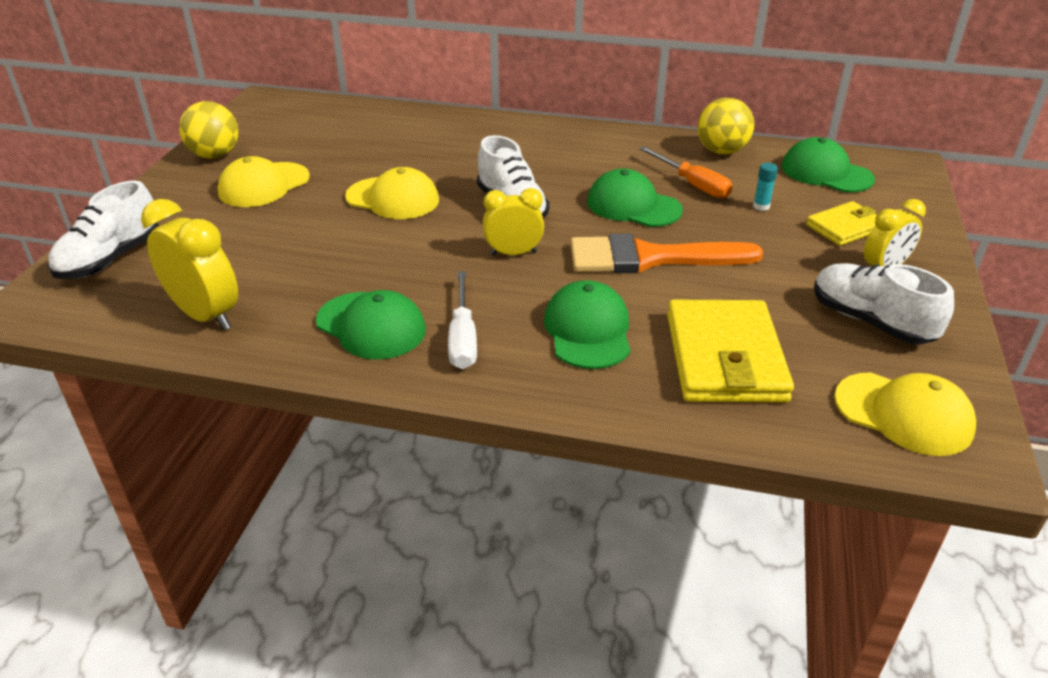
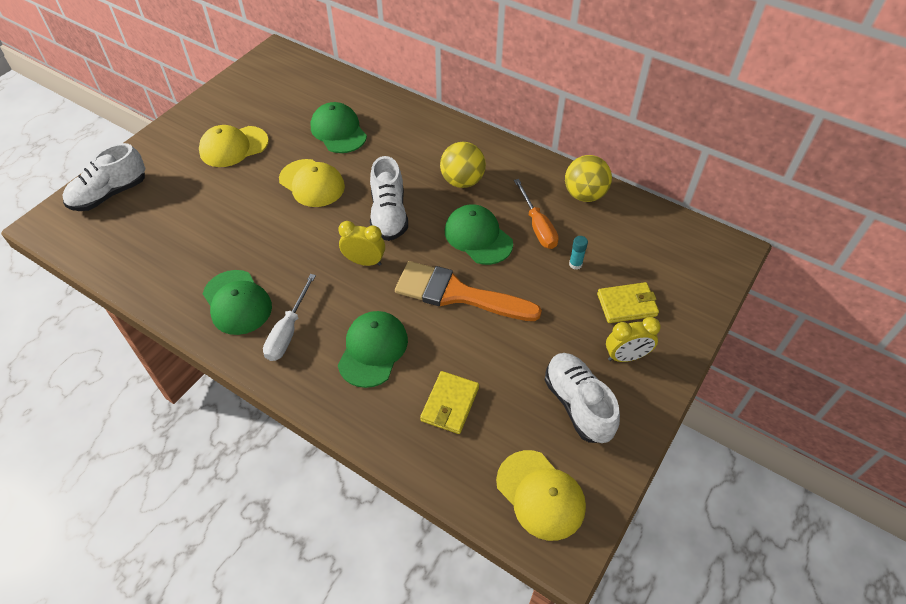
camera: 20 degrees right, 15 degrees up
yellow clock [141,199,238,330] -> none
yellow ball [179,101,239,159] -> yellow ball moved to [440,142,486,188]
yellow wallet [667,300,794,403] -> yellow wallet [420,371,479,434], size x0.57
green cap [781,137,875,192] -> green cap moved to [311,102,367,153]

